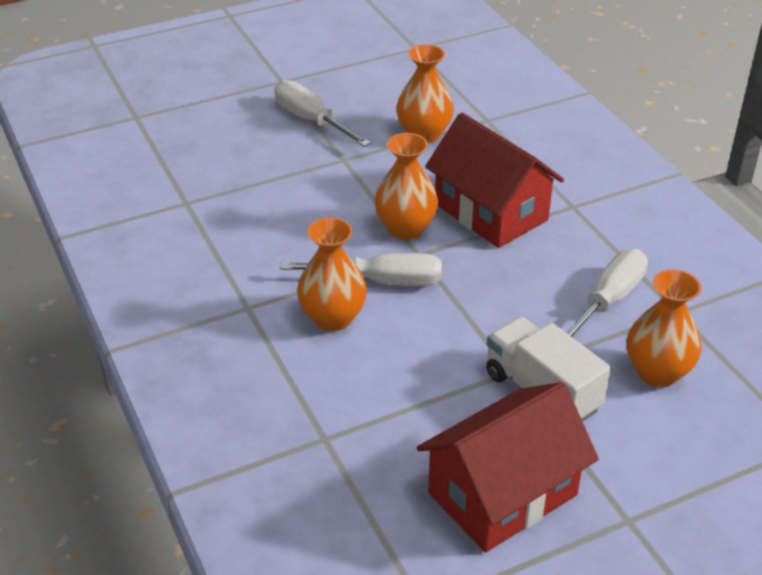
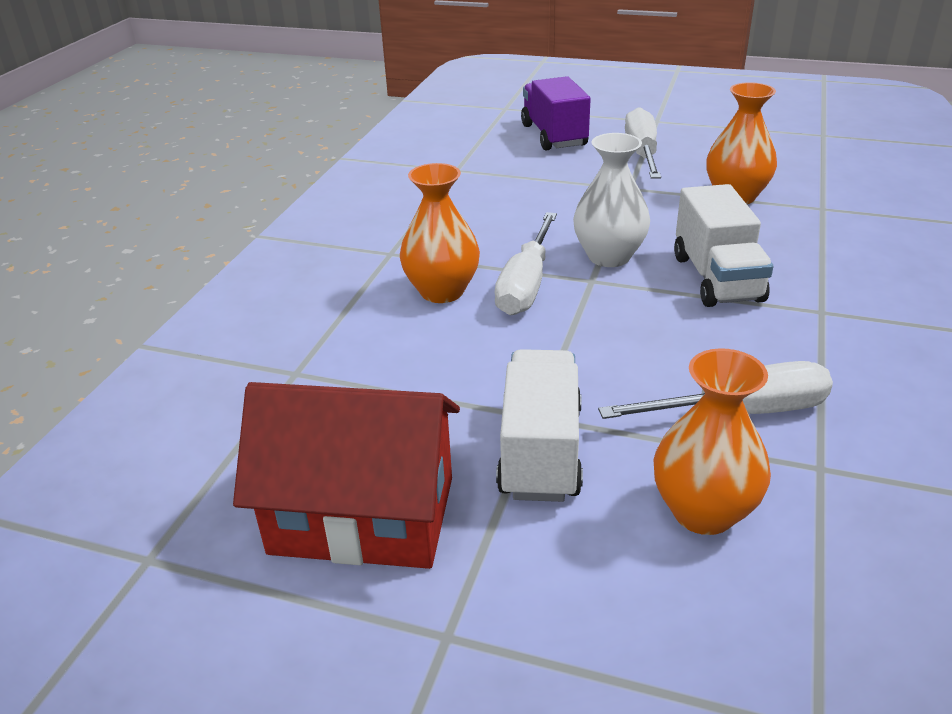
camera: 45 degrees right, 5 degrees down
white screwdriver [280,253,442,286] -> white screwdriver turned 60 degrees clockwise [495,212,557,315]
orange vase [374,133,438,240] -> white vase [573,133,650,267]
red house [425,113,564,248] -> white truck [674,184,773,307]
none -> purple truck [521,76,591,151]

